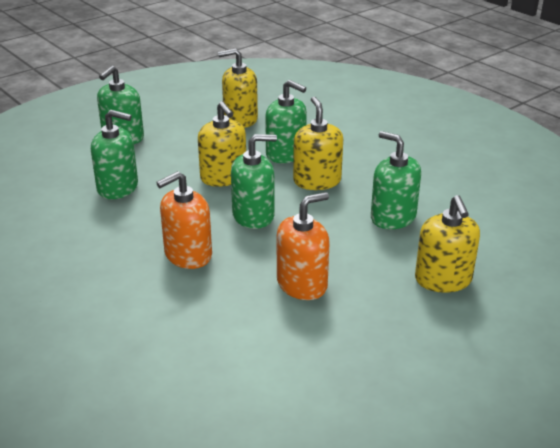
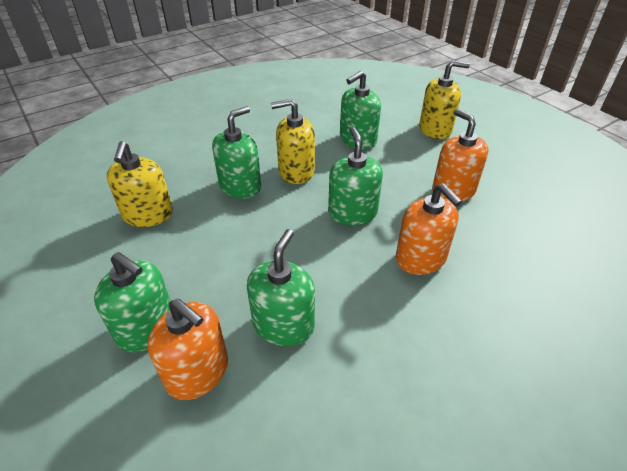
camera: 85 degrees left, 10 degrees up
yellow soap dispenser [198,101,246,187] -> none
none -> orange soap dispenser [148,298,228,400]

